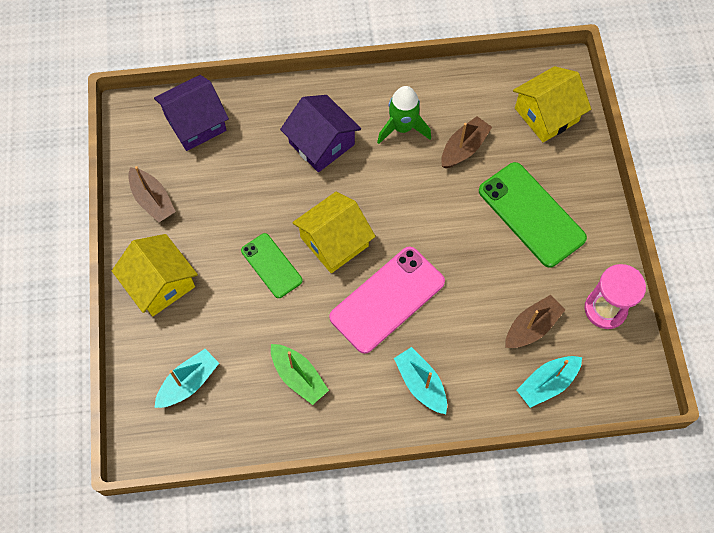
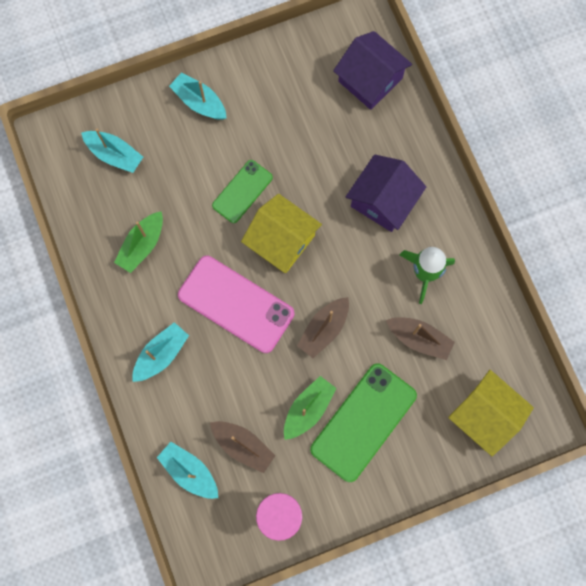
camera: 75 degrees right, 10 degrees up
yellow house [112,234,198,316] -> turquoise boat [169,72,227,120]
brown boat [128,166,176,223] -> brown boat moved to [297,297,349,358]
none -> green boat [284,376,337,440]

